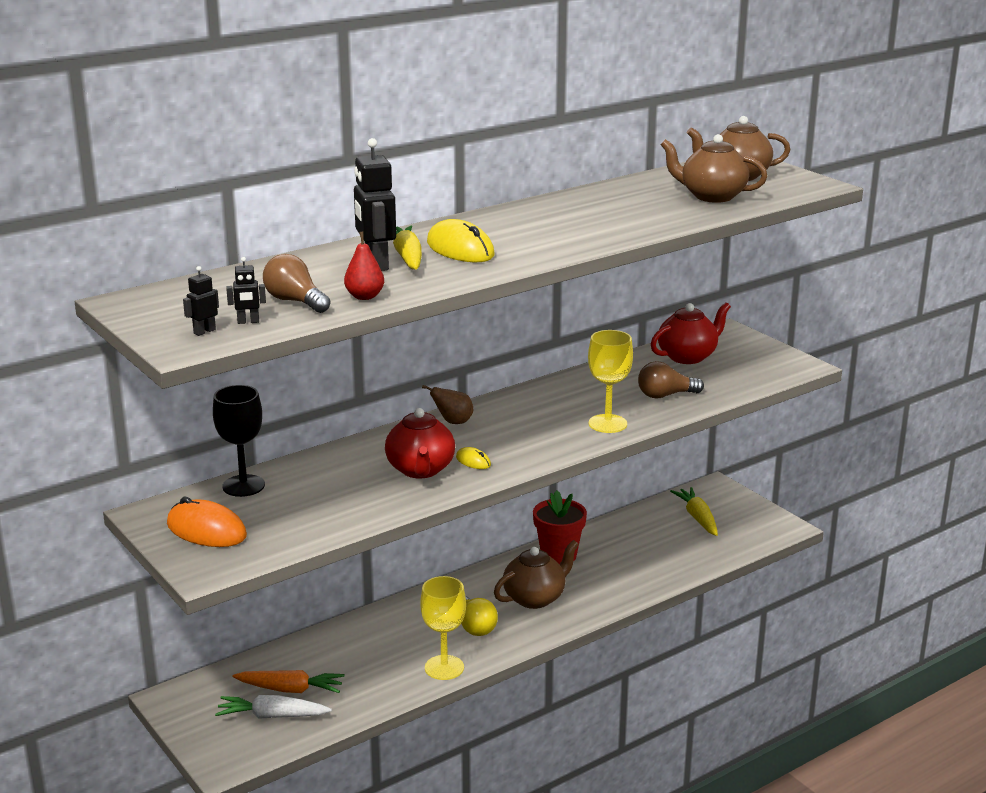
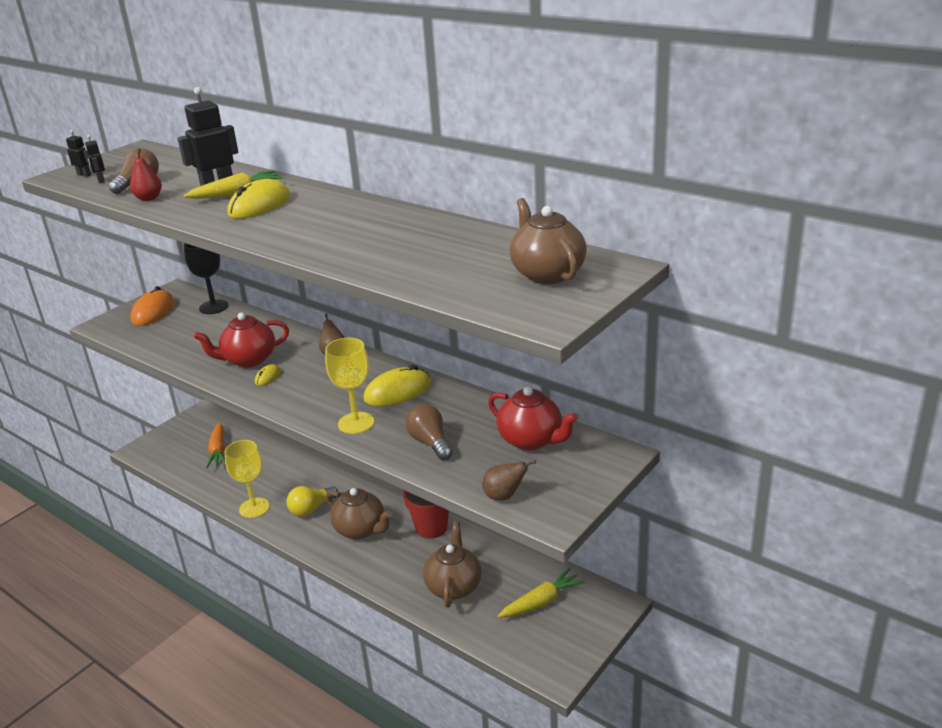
camera: 75 degrees right, 5 degrees up
white carrot [215,695,332,719] -> none
brown teapot [661,134,767,203] -> brown teapot moved to [423,521,482,607]
none -> yellow mouse [363,365,431,406]
none -> brown pear [482,460,536,501]

